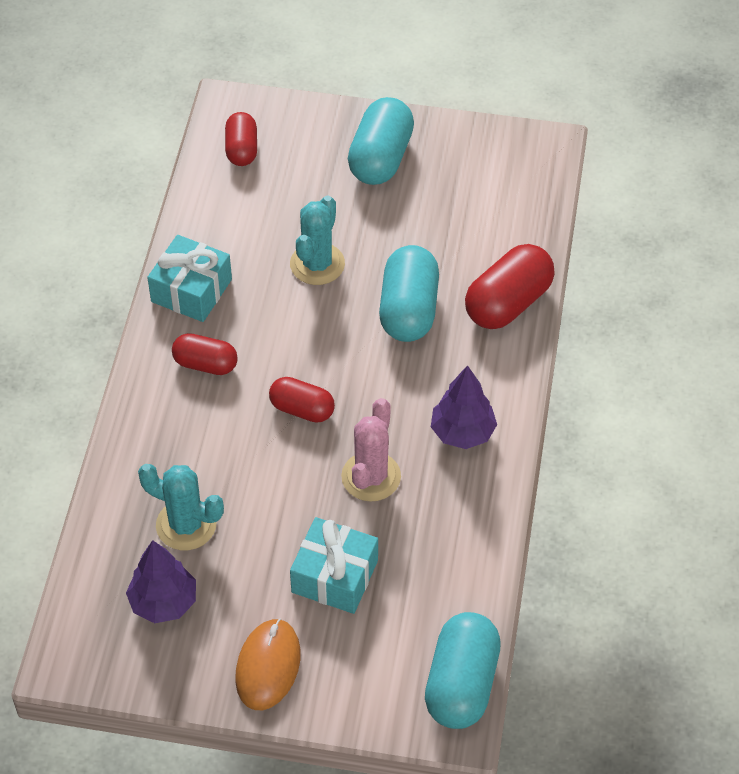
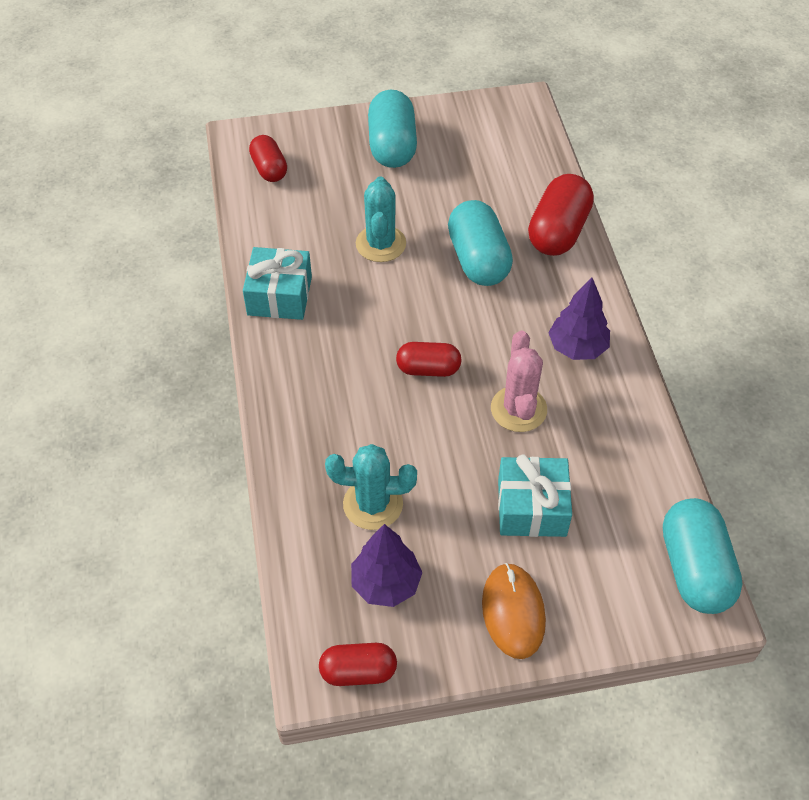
camera: 20 degrees left, 0 degrees up
red capsule [172,333,238,375] -> red capsule moved to [319,643,397,686]

